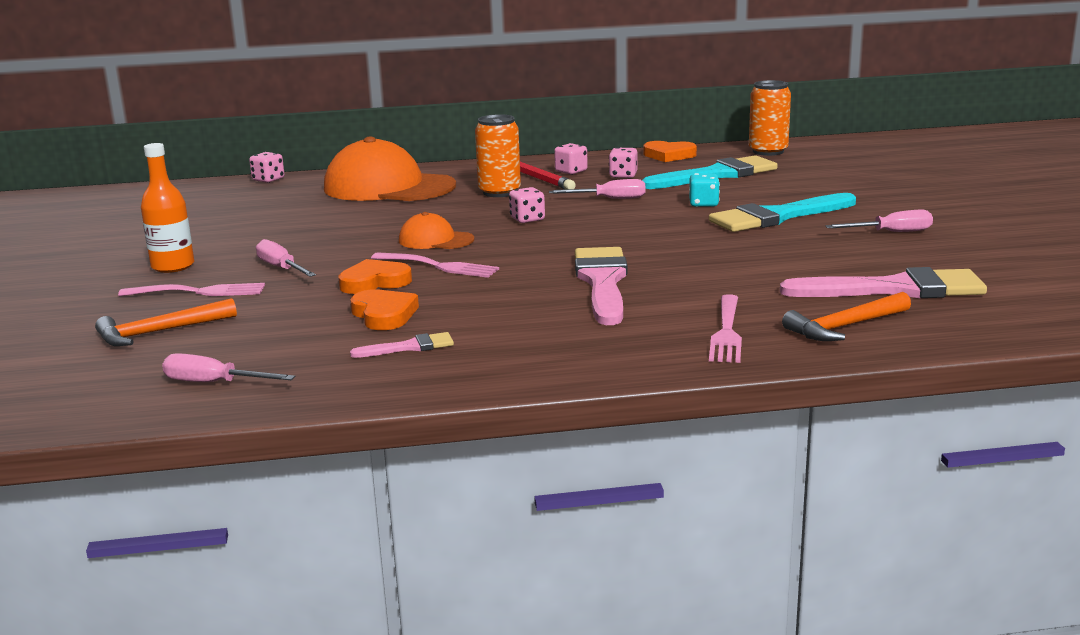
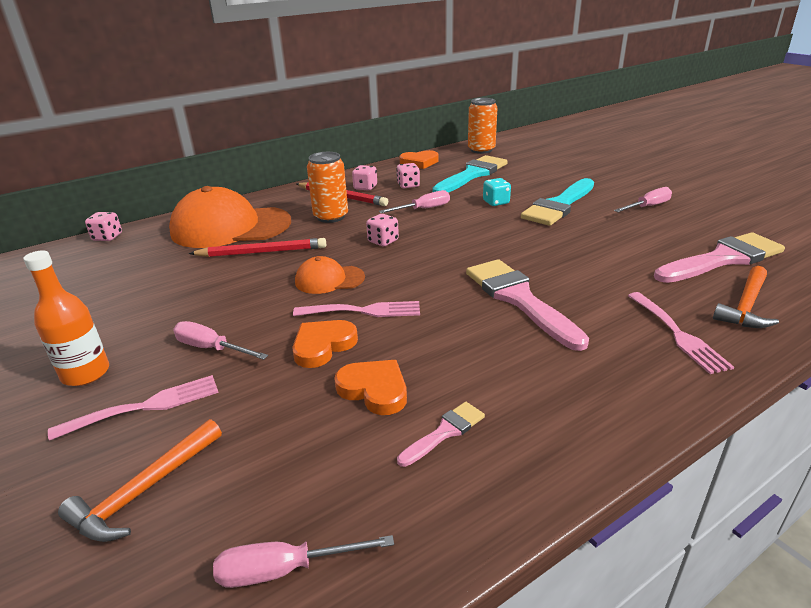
camera: 25 degrees left, 10 degrees up
none -> red pencil [189,238,326,257]

